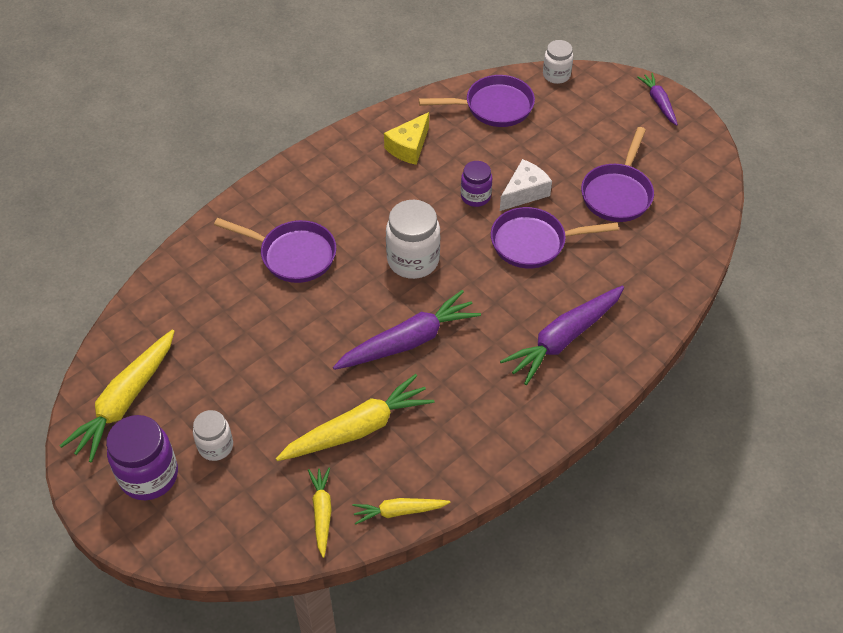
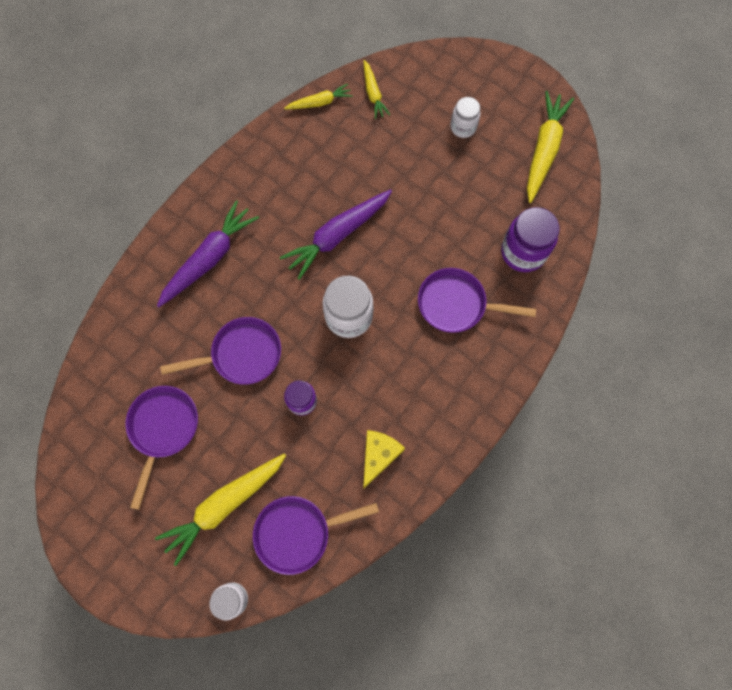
camera: 170 degrees right, 20 degrees up
purple jar [106,415,178,500] -> purple jar moved to [501,207,560,272]
yellow carrot [276,374,434,461] -> yellow carrot moved to [155,454,286,566]
white cheese [500,159,552,211] -> none
purple carrot [637,73,678,126] -> none

